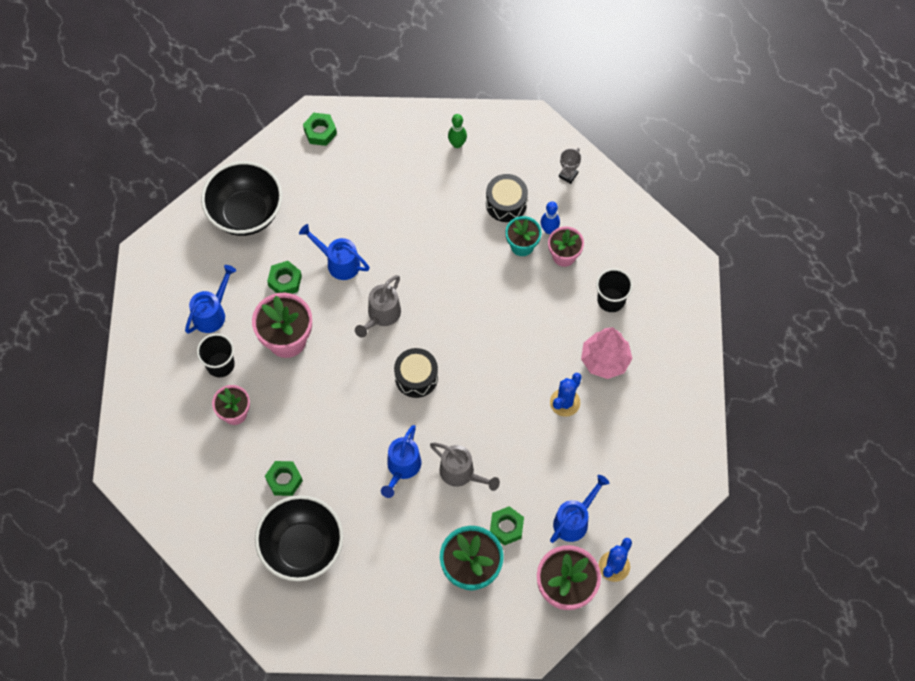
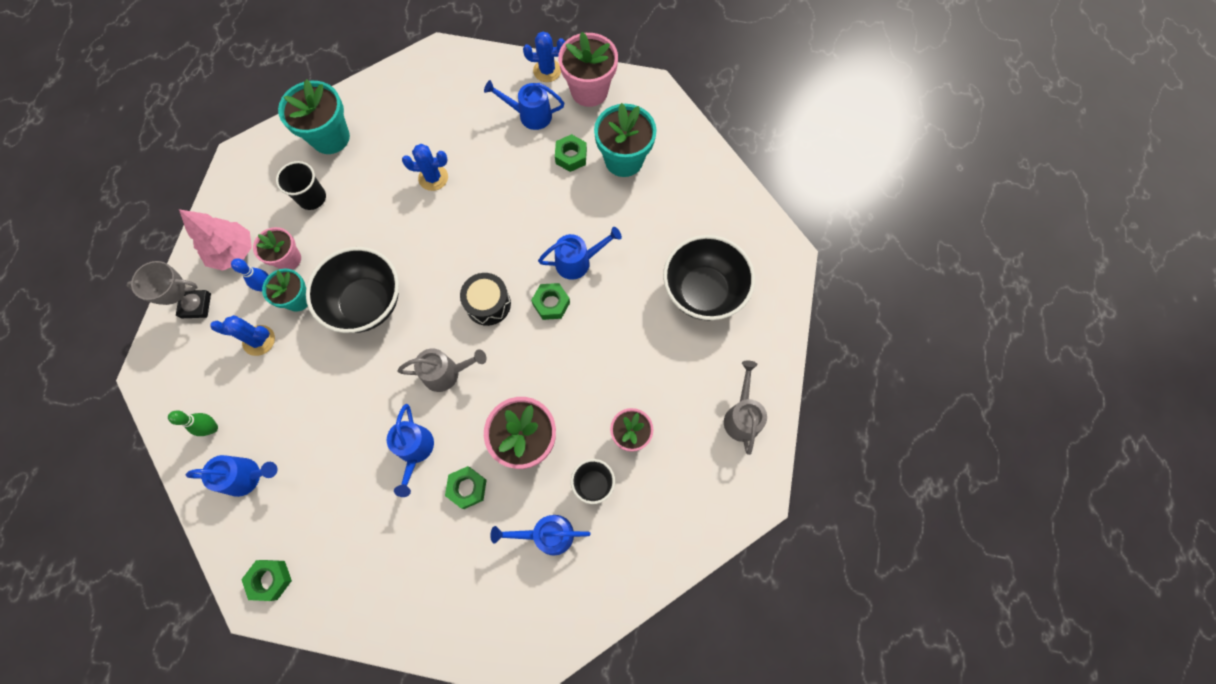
camera: 125 degrees left, 5 degrees up
black bowl [201,161,282,236] -> black bowl moved to [306,247,399,333]
green nut [265,461,303,496] -> green nut moved to [531,283,570,320]
grey watering can [430,442,500,491] -> grey watering can moved to [724,361,767,455]
black drum [486,174,528,222] -> blue cactus [210,315,275,356]
grey trophy [559,148,581,184] -> grey trophy [127,261,211,318], size x1.64
pink tree [581,327,632,379] -> pink tree moved to [179,209,252,271]
none -> blue watering can [186,455,277,497]
none -> turquoise flower pot [278,79,350,154]

